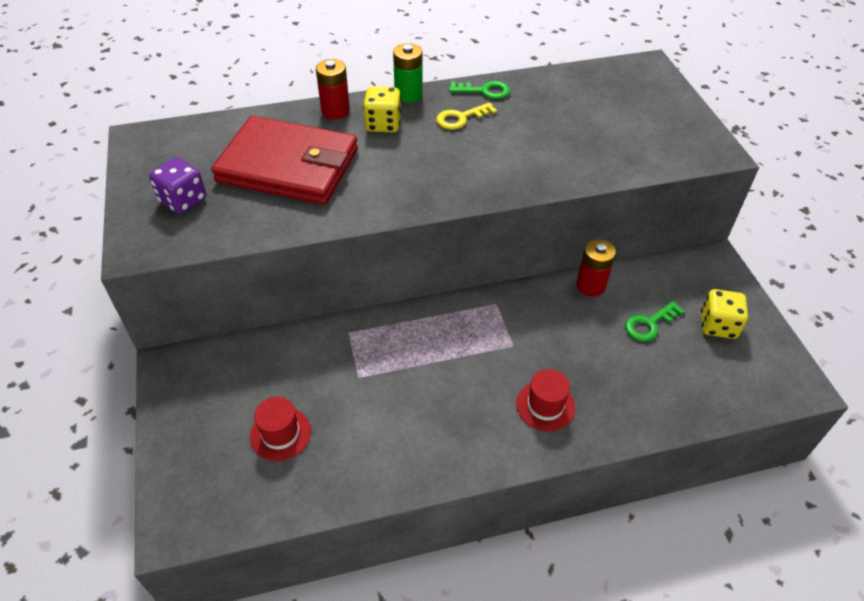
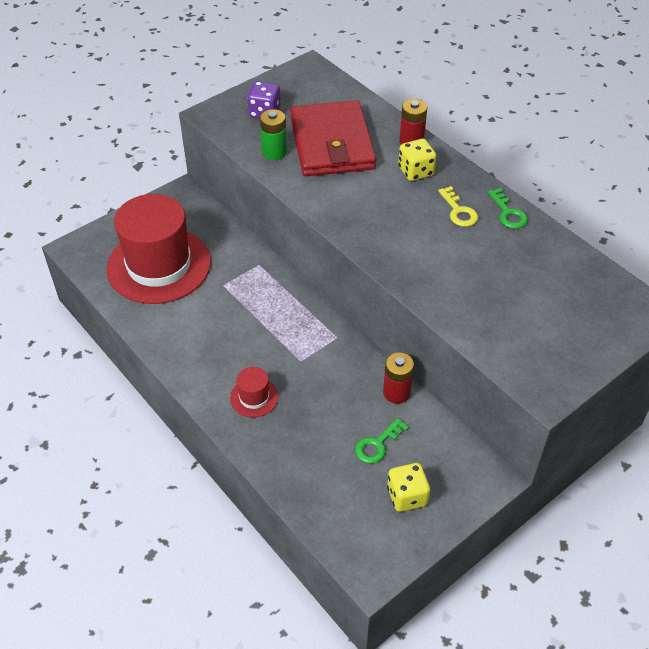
camera: 65 degrees right, 0 degrees up
red hat [250,397,311,461] -> red hat [106,194,211,304], size x2.41
green battery [393,43,423,103] -> green battery moved to [260,109,287,160]
yellow key [436,102,497,130] -> yellow key turned 150 degrees counterclockwise [438,186,478,227]
green key [625,301,685,341] -> green key turned 75 degrees counterclockwise [355,418,409,464]

